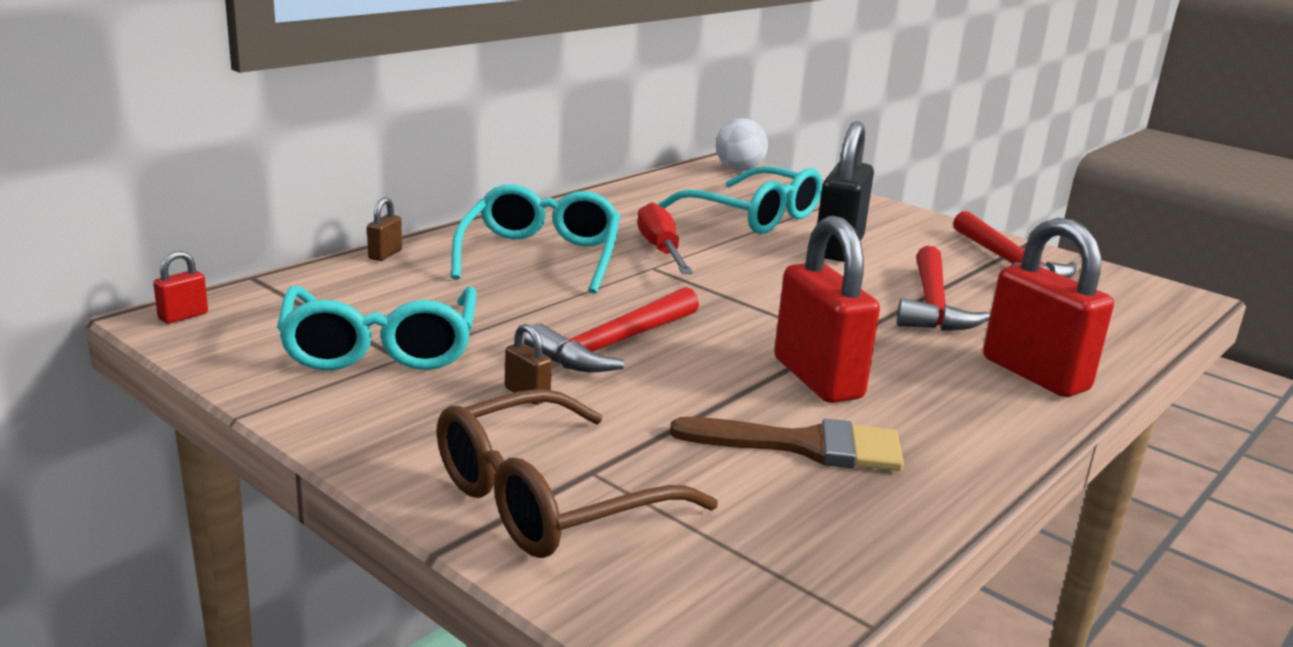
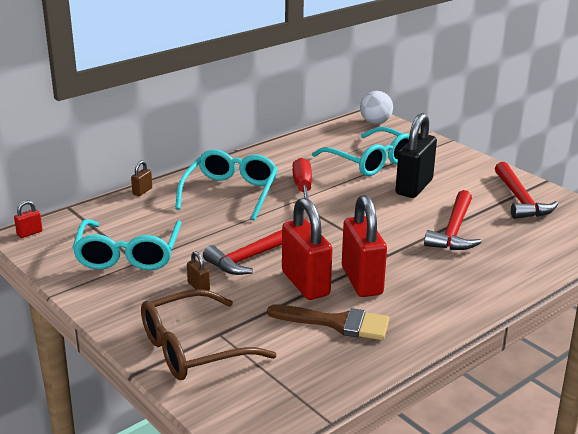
camera: 10 degrees right, 5 degrees up
red padlock [983,218,1114,397] -> red padlock moved to [282,198,332,300]

